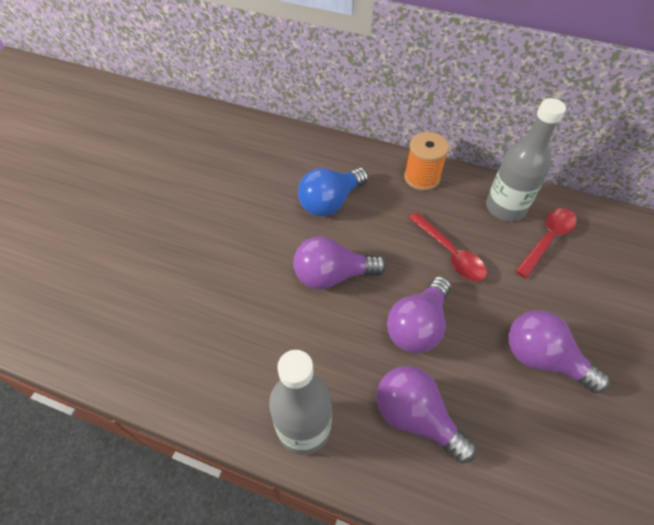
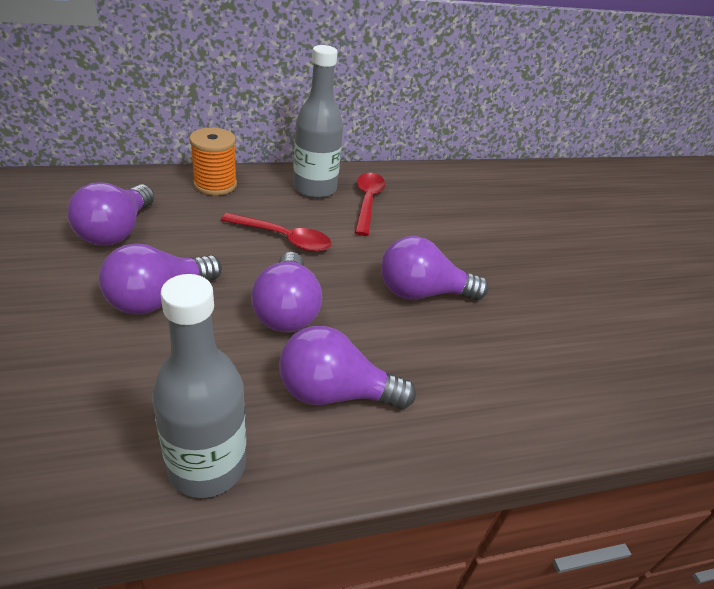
camera: 40 degrees left, 15 degrees down
blue light bulb [298,168,369,217] -> purple light bulb [67,182,154,246]

